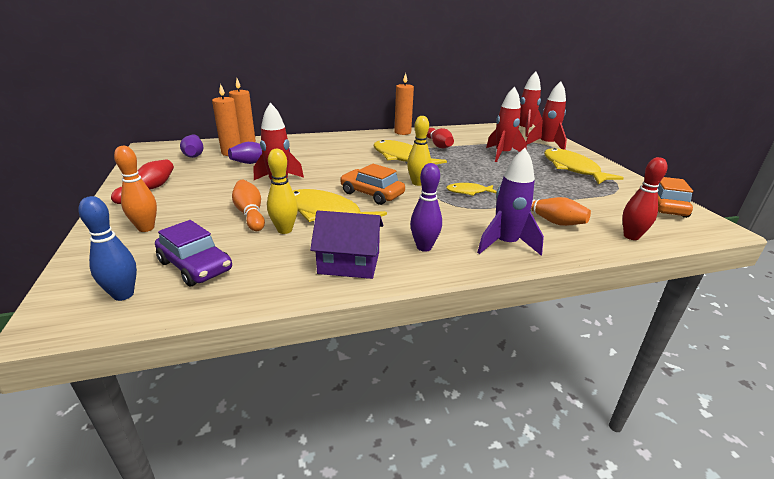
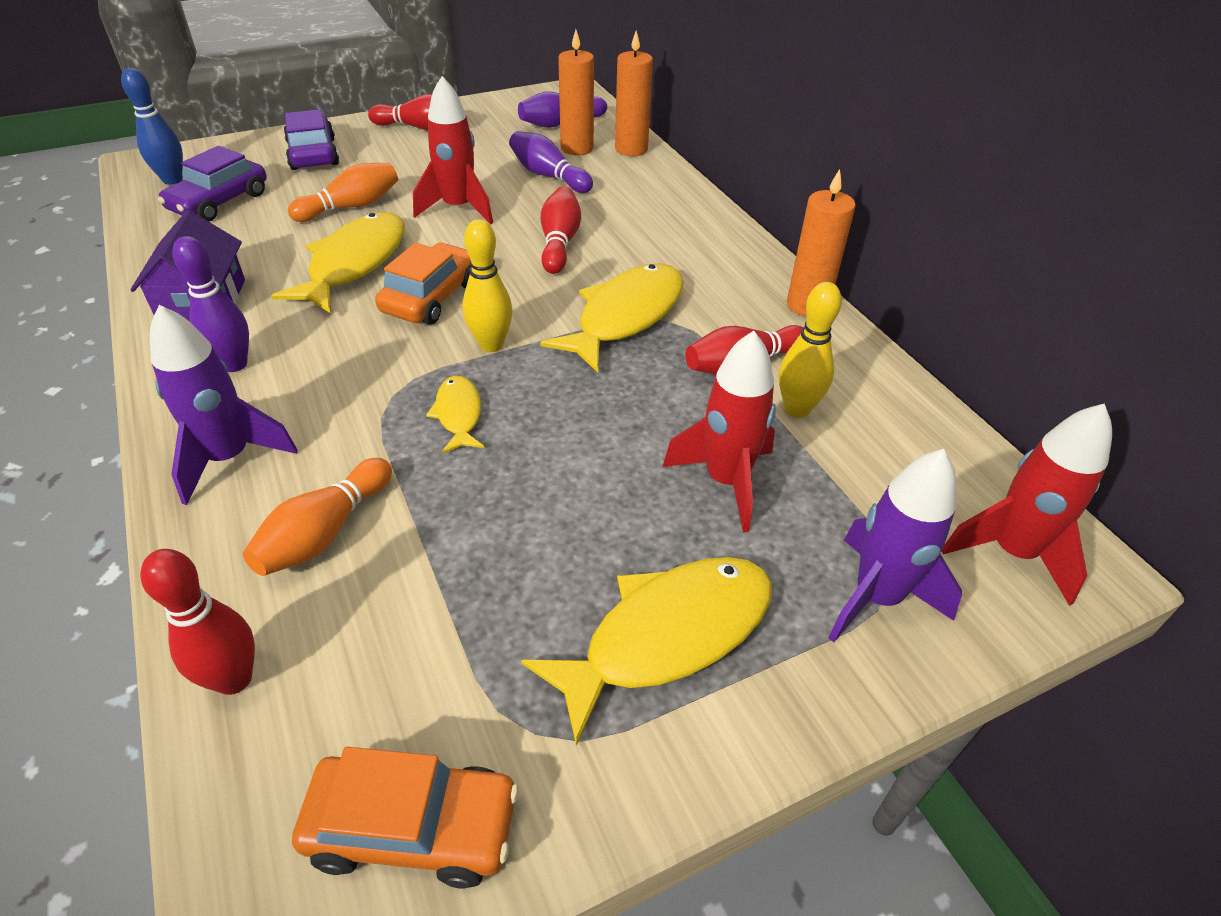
camera: 80 degrees right, 15 degrees up
orange bowling pin [114,146,157,232] -> purple car [284,109,339,170]
yellow bowling pin [267,149,298,234] -> yellow bowling pin moved to [779,282,842,418]
red rocket [526,81,567,150] -> purple rocket [828,449,962,642]
none -> red bowling pin [541,186,581,274]

